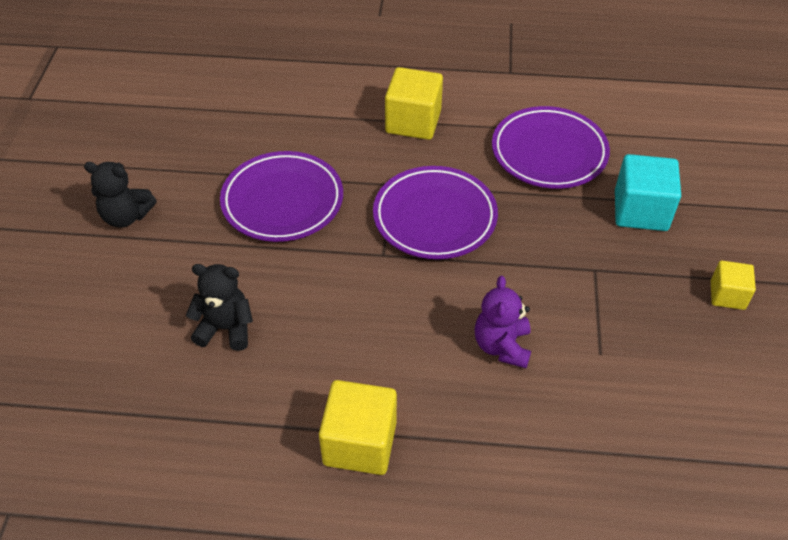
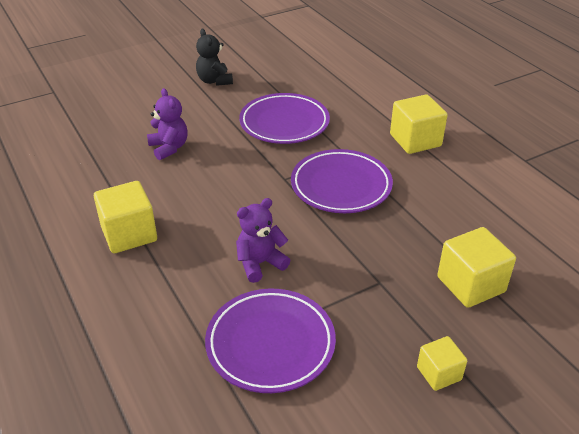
camera: 55 degrees right, 10 degrees down
black teddy bear [186,264,253,351] -> purple teddy bear [147,88,188,160]
purple plate [492,106,610,189] -> purple plate moved to [205,289,336,393]
turquoise cube [615,154,681,231] -> yellow cube [437,227,516,308]

